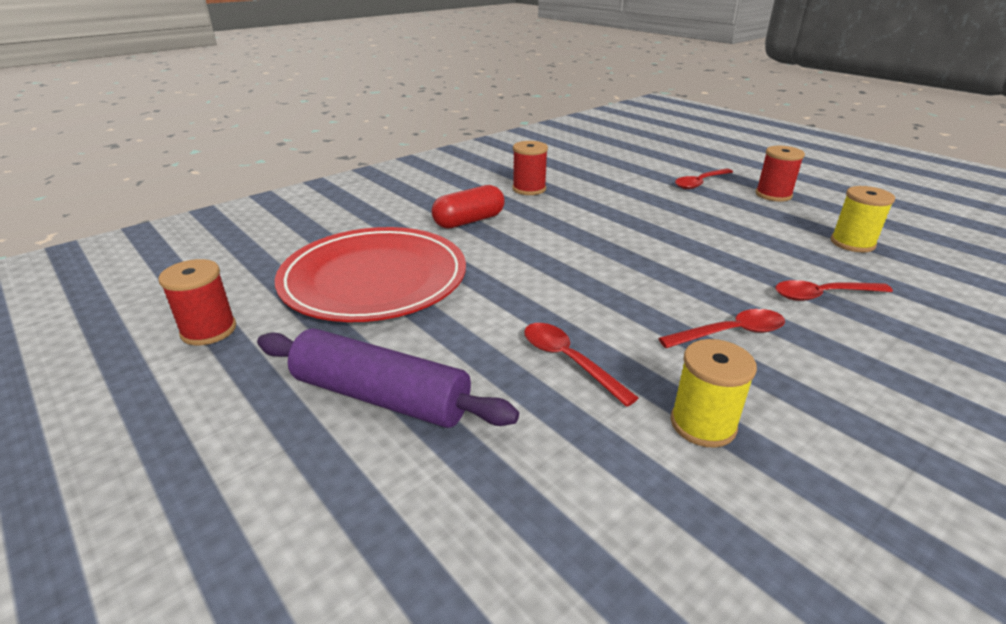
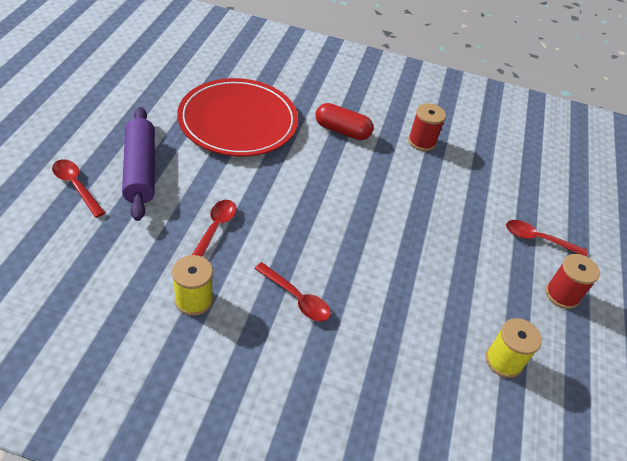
camera: 50 degrees right, 15 degrees up
red spool [158,259,236,345] -> none
red spoon [775,280,893,301] -> red spoon moved to [52,159,105,218]

